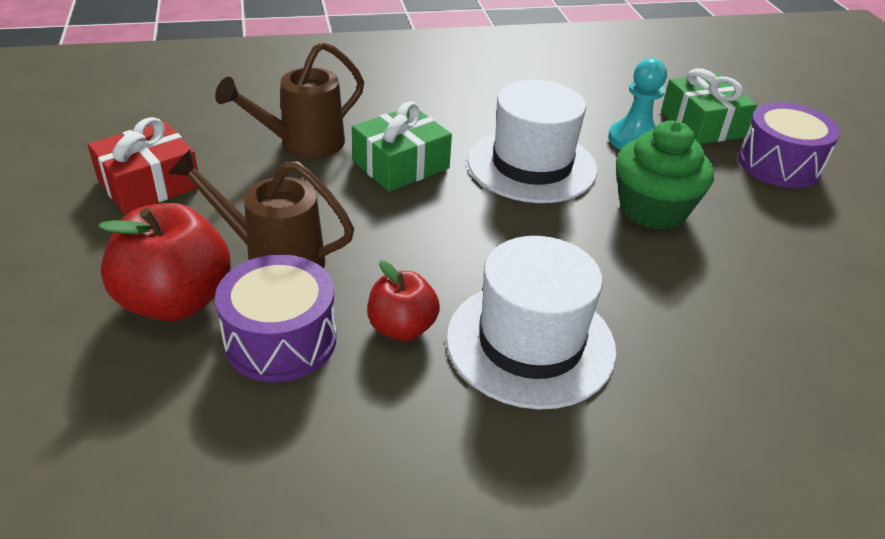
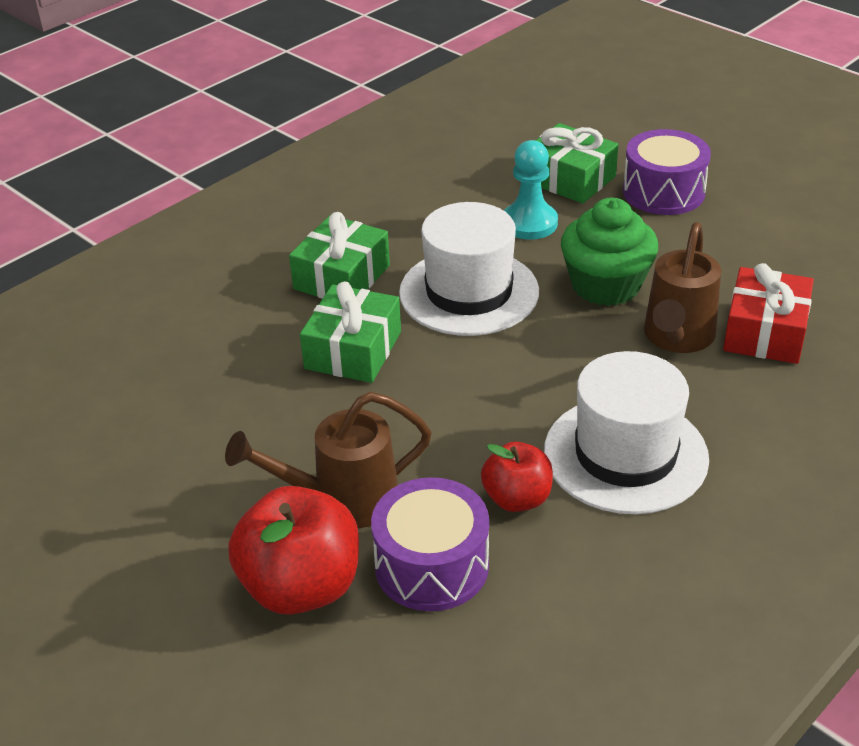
camera: 30 degrees left, 0 degrees up
red gift [88,117,198,214] -> red gift moved to [723,263,814,364]
brown watering can [215,41,364,158] -> brown watering can moved to [644,222,721,353]
none -> green gift [289,212,390,299]

